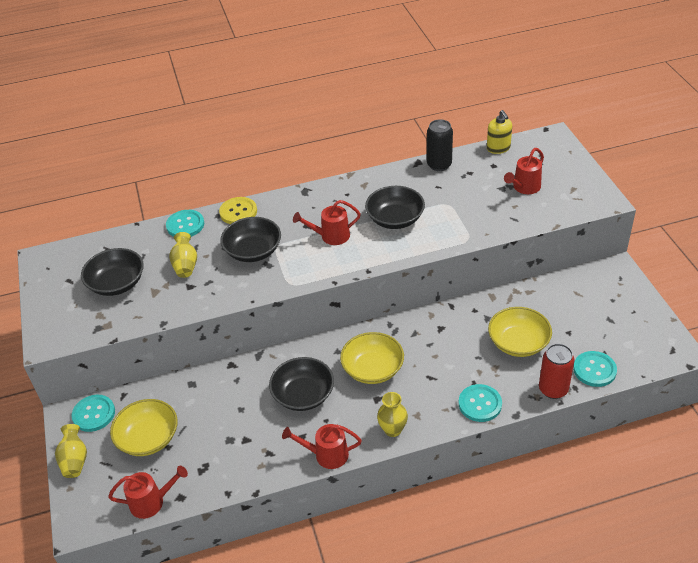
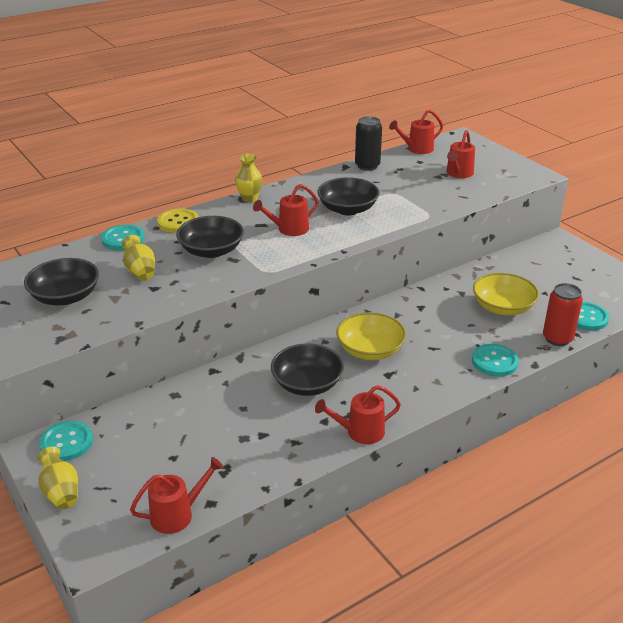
camera: 20 degrees left, 10 degrees down
yellow bowl [110,399,177,456] -> none
yellow vase [377,392,408,437] -> yellow vase moved to [235,154,263,202]
yellow soap dispenser [487,110,512,154] -> red watering can [389,109,443,154]

